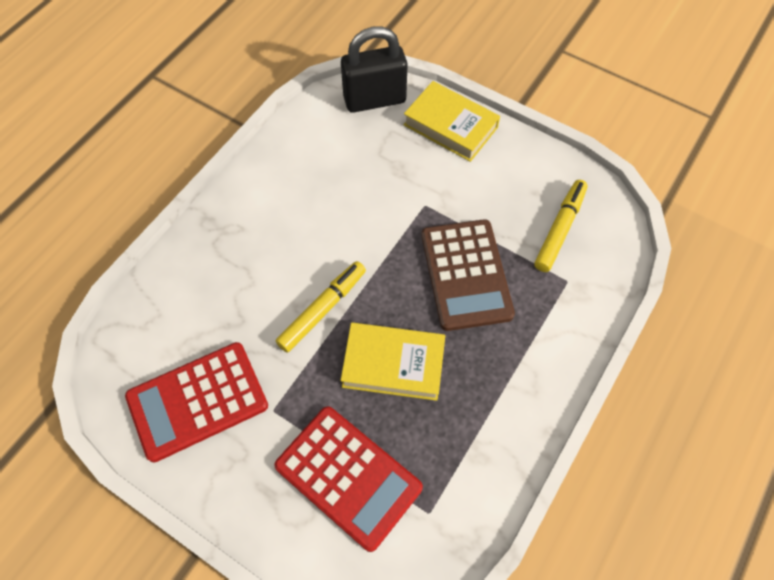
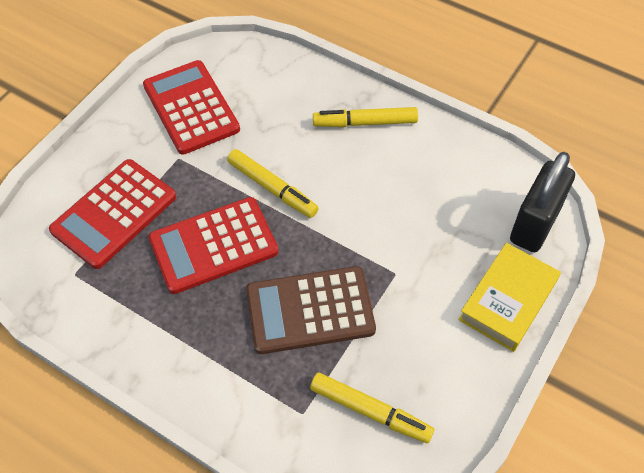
camera: 90 degrees right, 5 degrees down
black padlock [341,26,408,113] -> black padlock turned 45 degrees clockwise [510,152,575,252]
yellow book [341,322,445,401] -> red calculator [148,197,279,294]
none -> yellow marker [313,107,418,127]

